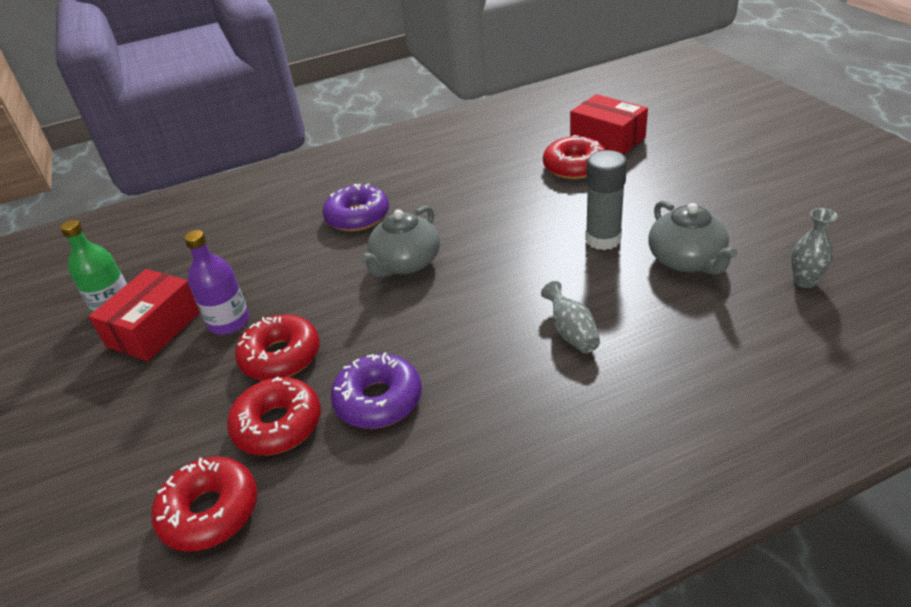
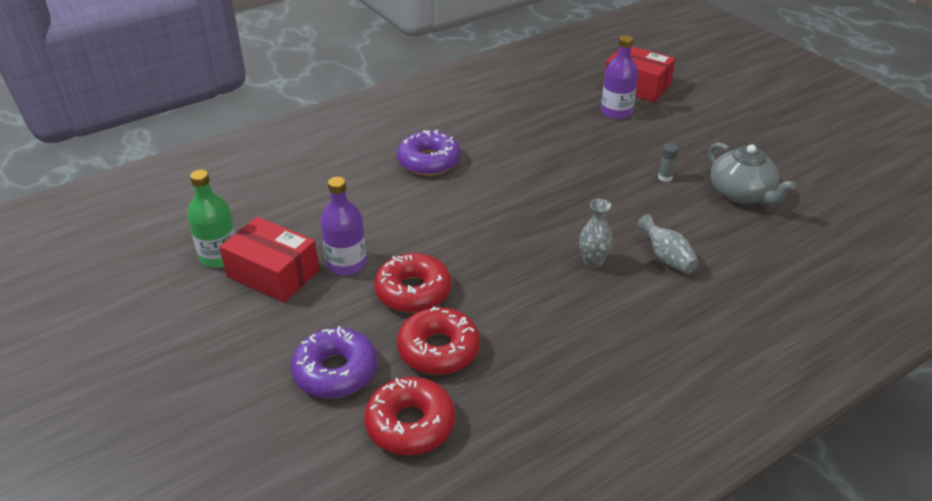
camera: 15 degrees left, 0 degrees up
red box [89,269,200,361] -> red box turned 75 degrees counterclockwise [219,217,319,303]
purple donut [331,352,422,429] -> purple donut moved to [291,326,377,398]
grey teapot [360,205,440,278] -> none
red donut [543,135,605,179] -> purple bottle [601,35,638,119]
grey glue stick [585,150,627,250] -> grey glue stick [658,143,679,182], size x0.45
grey vase [791,208,837,288] -> grey vase moved to [579,199,613,268]

